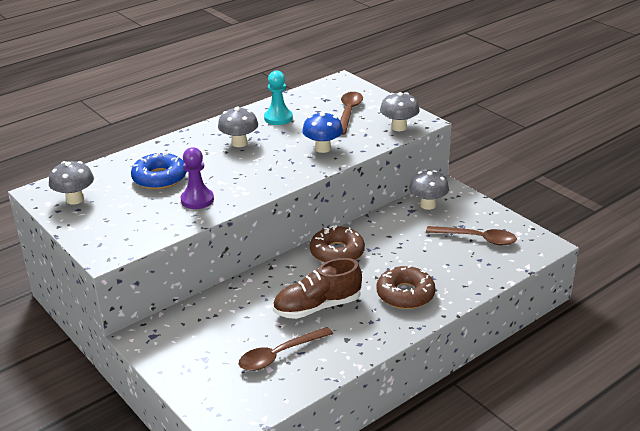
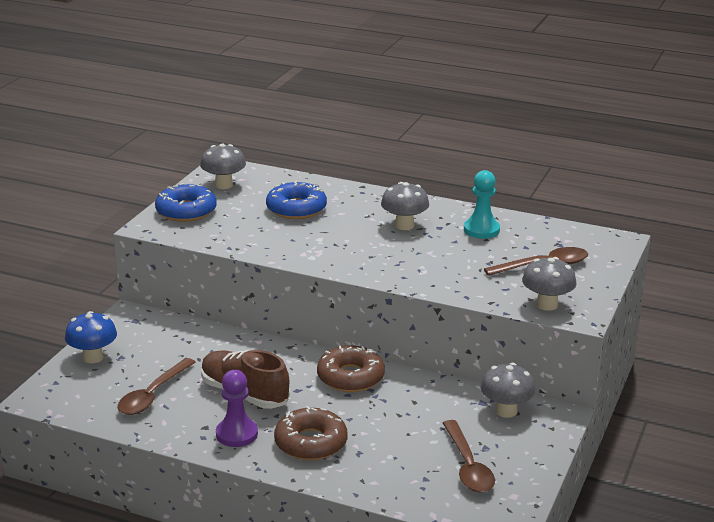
camera: 60 degrees right, 5 degrees down
purple pawn [181,147,214,209] -> purple pawn moved to [216,370,258,447]
brown spoon [239,327,333,371] -> brown spoon turned 90 degrees counterclockwise [118,358,196,415]
blue mushroom [302,111,343,153] -> blue mushroom moved to [65,311,117,363]
none -> blue donut [155,183,217,222]

